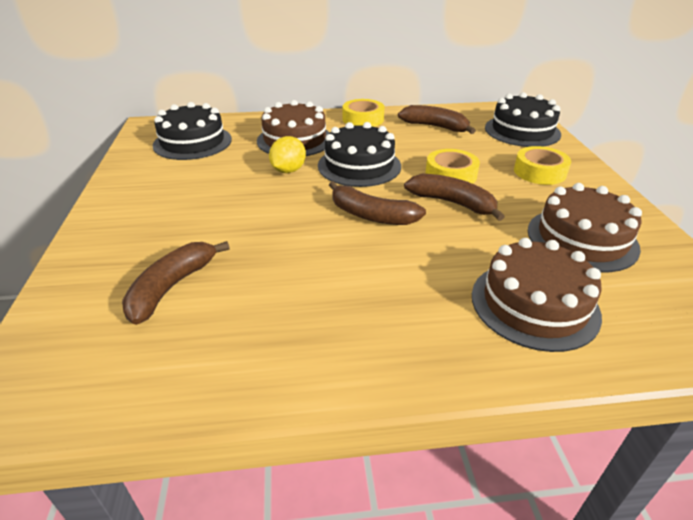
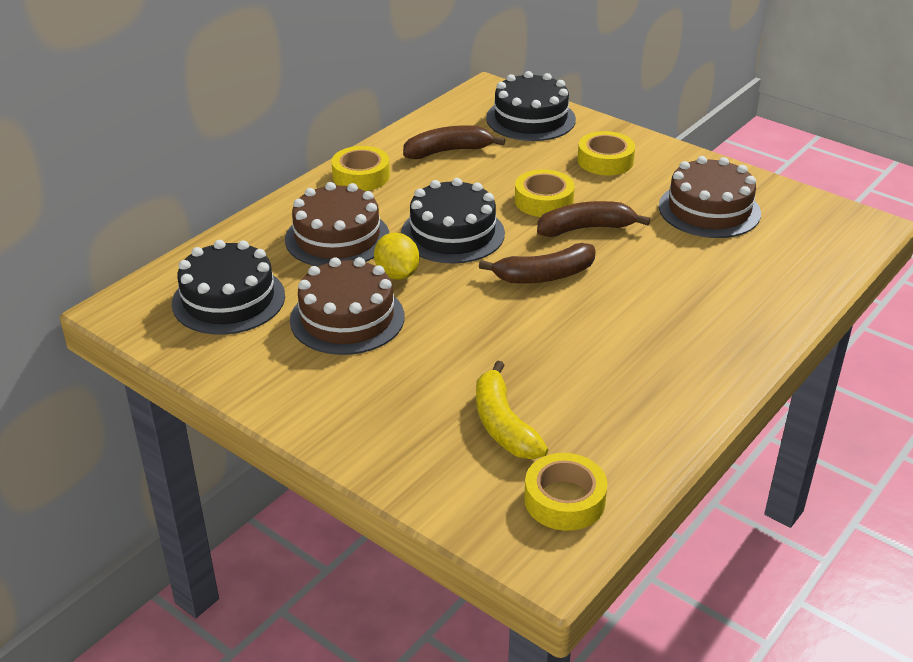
camera: 45 degrees left, 0 degrees up
brown banana [122,241,230,325] -> yellow banana [476,361,548,459]
brown cake [472,238,602,352] -> brown cake moved to [290,257,404,355]
none -> yellow tape [524,453,608,531]

